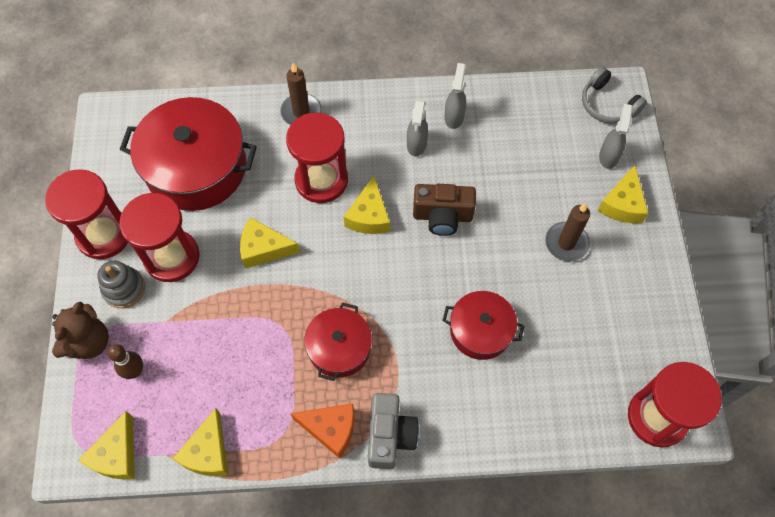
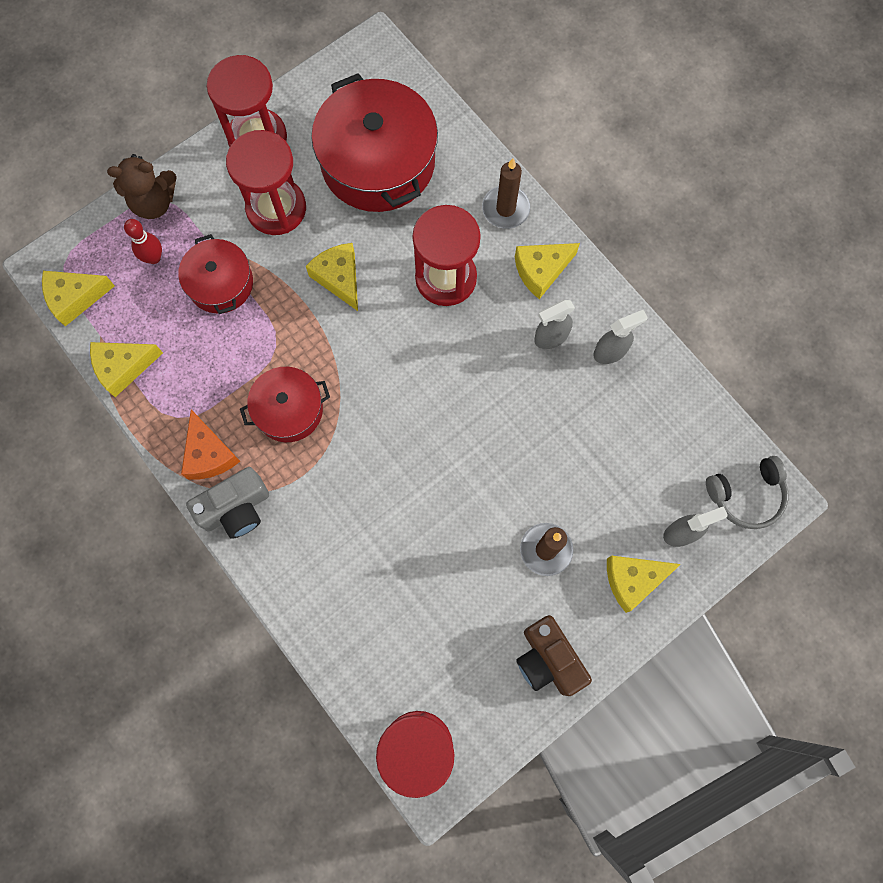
camera: 55 degrees right, 10 degrees up
grey stacking toy [97,260,145,308] -> none
brown bowling pin [108,344,143,379] -> red bowling pin [124,219,162,264]
yellow cheese [344,175,390,234] -> yellow cheese moved to [515,243,580,299]
brown camera [413,184,476,236] -> brown camera moved to [516,615,592,696]
red pot [442,291,524,360] -> red pot moved to [178,234,253,314]
grey headphones [582,67,647,124] -> grey headphones turned 120 degrees counterclockwise [706,456,789,529]

